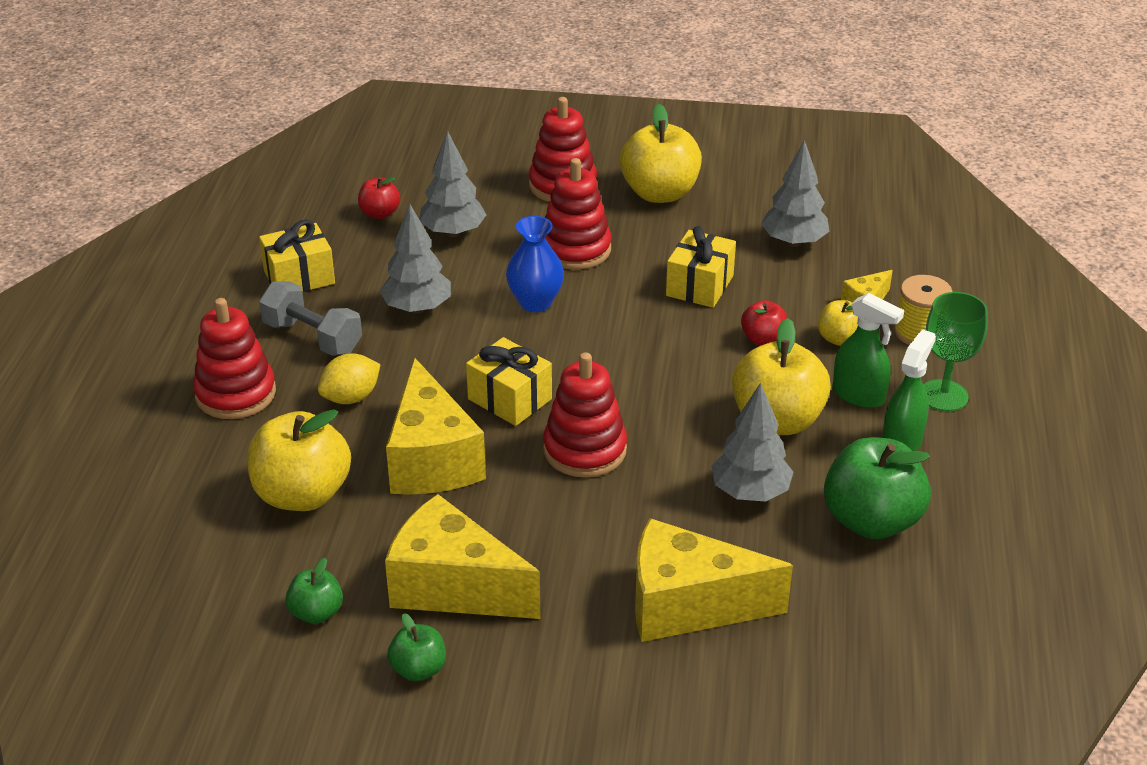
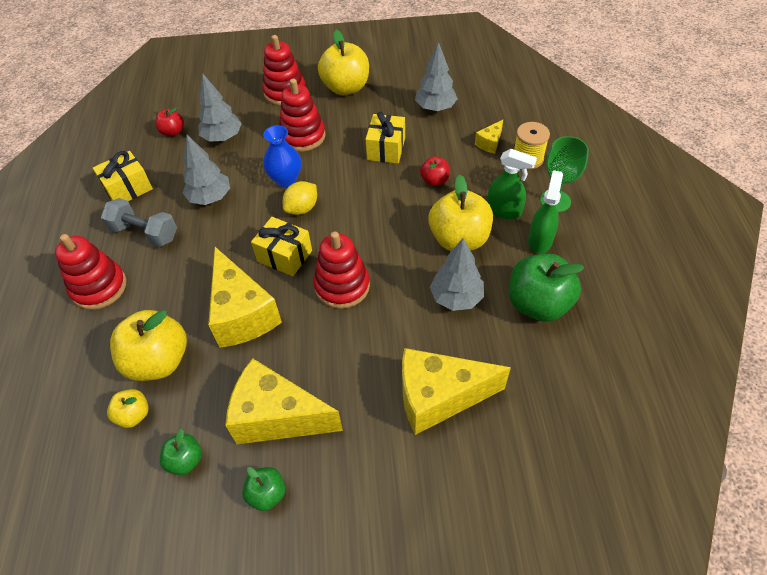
camera: 10 degrees left, 15 degrees up
yellow lemon [318,353,381,404] -> yellow lemon moved to [283,181,317,215]
yellow apple [818,300,858,346] -> yellow apple moved to [107,389,149,428]

